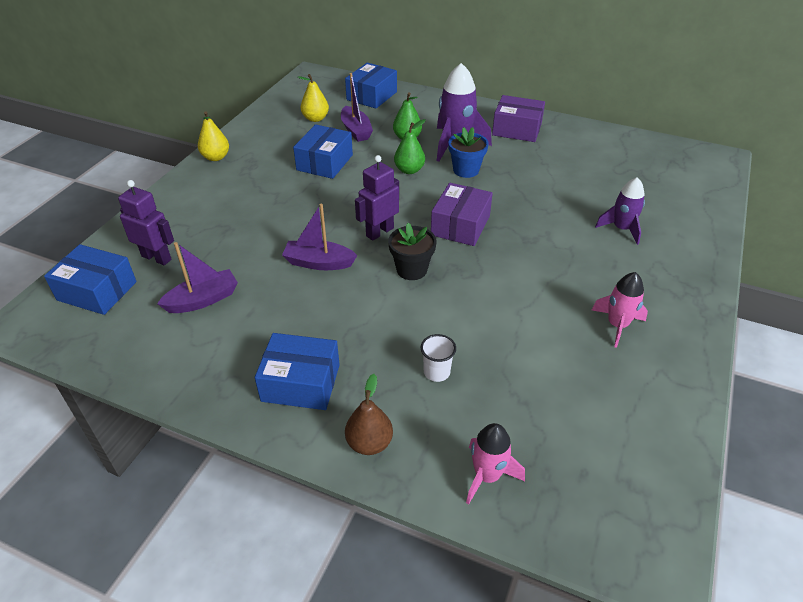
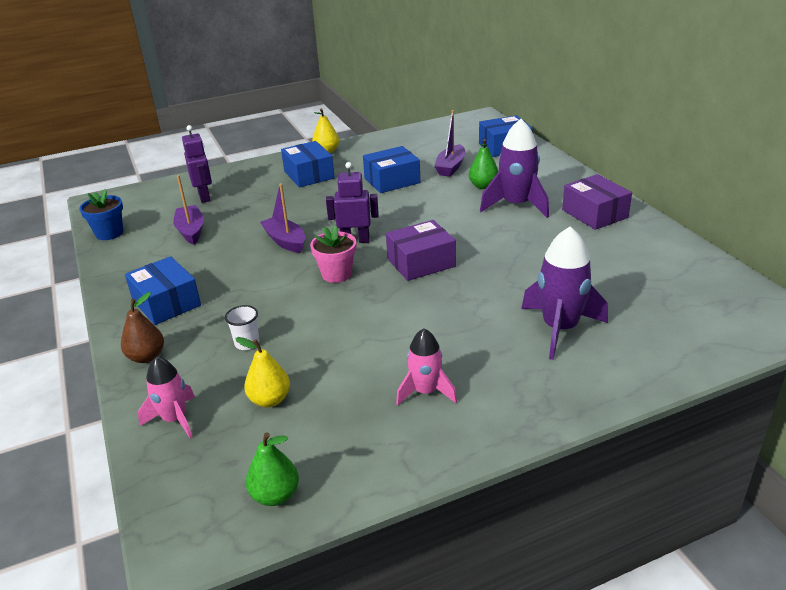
camera: 45 degrees right, 10 degrees down
blue box [44,244,137,315] -> blue box moved to [281,141,335,187]
purple boat [157,242,238,313] -> purple boat turned 120 degrees counterclockwise [173,175,204,245]
yellow pear [298,74,329,122] -> yellow pear moved to [235,337,290,407]
black flower pot [388,223,436,280] -> pink flower pot [310,225,356,283]
green pear [394,119,426,174] -> green pear moved to [246,432,299,506]
blue flower pot [448,127,489,178] -> blue flower pot moved to [79,189,123,240]
purple rocket [595,177,645,245] -> purple rocket [521,226,608,360], size x1.61

